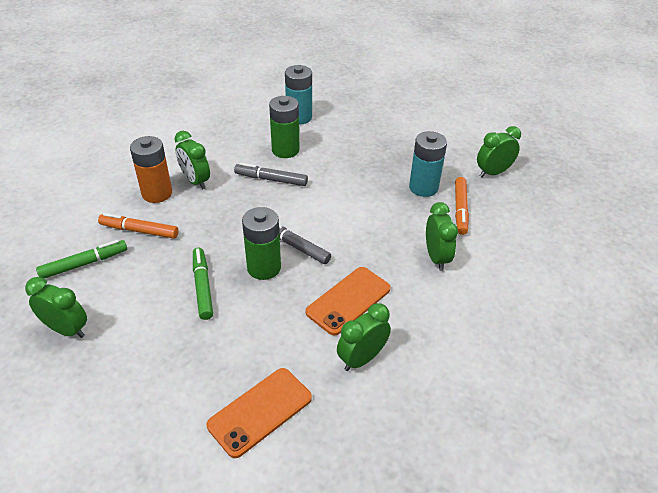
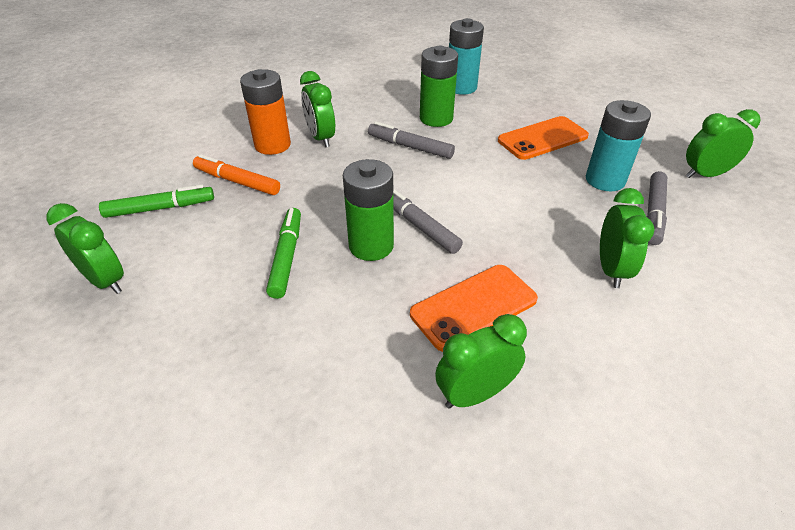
camera: 15 degrees right, 0 degrees up
orange phone [207,368,312,458] -> orange phone moved to [498,116,589,160]
orange marker [455,177,469,235] -> grey marker [647,171,667,245]

